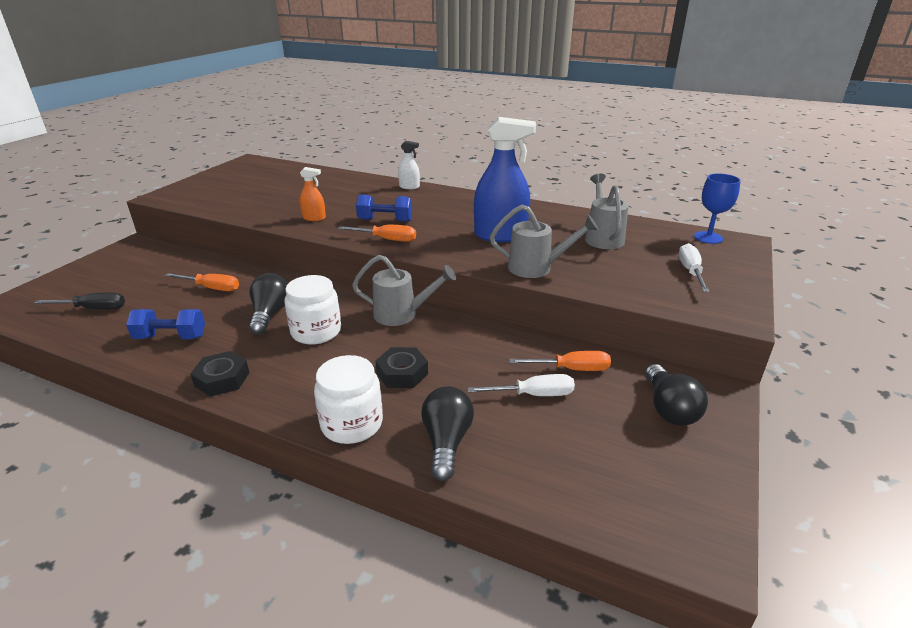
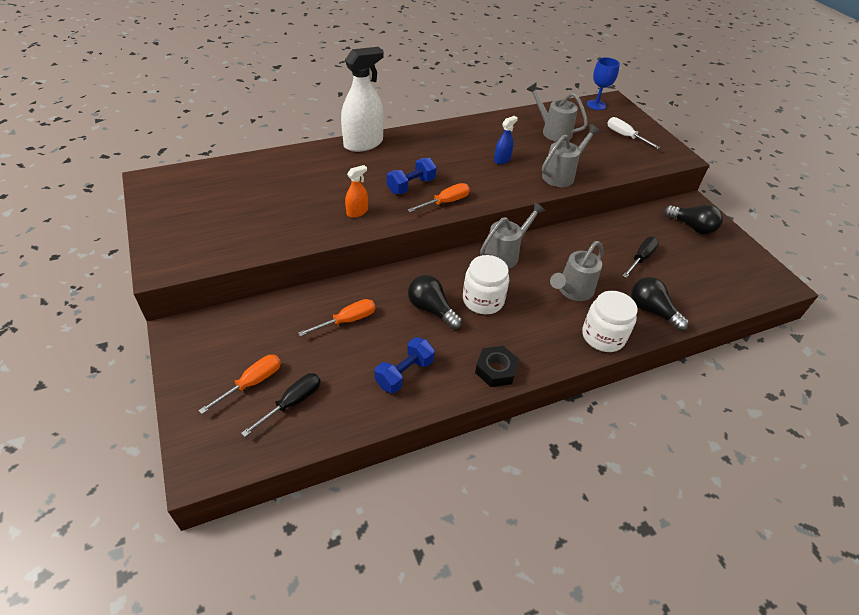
camera: 50 degrees left, 15 degrees up
black nut [375,347,428,388] -> grey watering can [550,241,604,301]
white spray bottle [398,141,420,189] -> white spray bottle [341,47,384,152], size x2.09
white screwdriver [468,374,575,396] -> black screwdriver [622,237,659,278]
blue spray bottle [474,117,536,242] -> blue spray bottle [494,116,518,164], size x0.48
orange screwdriver [509,351,611,371] -> orange screwdriver moved to [199,355,281,414]

